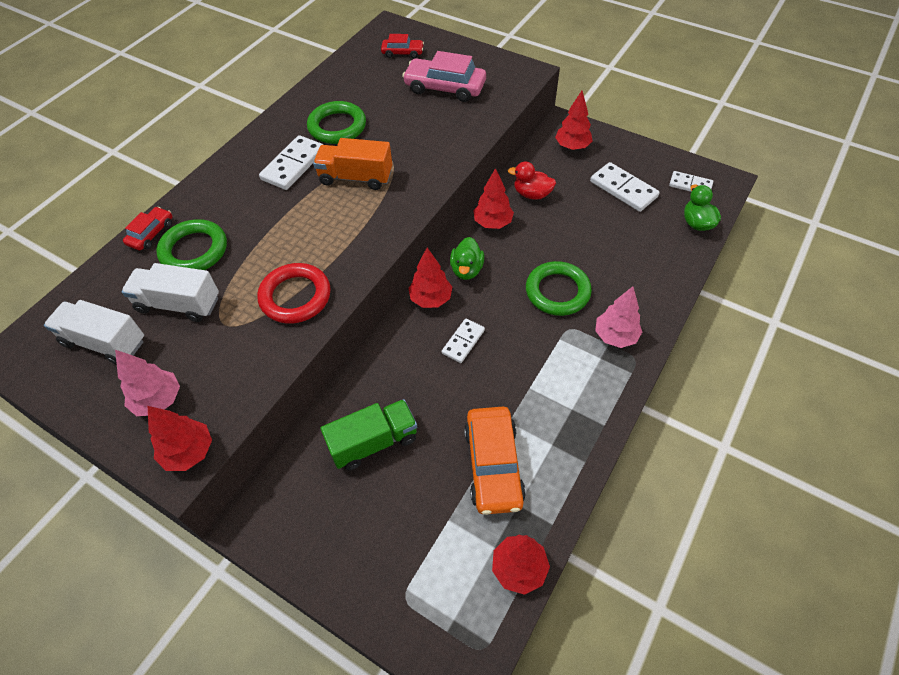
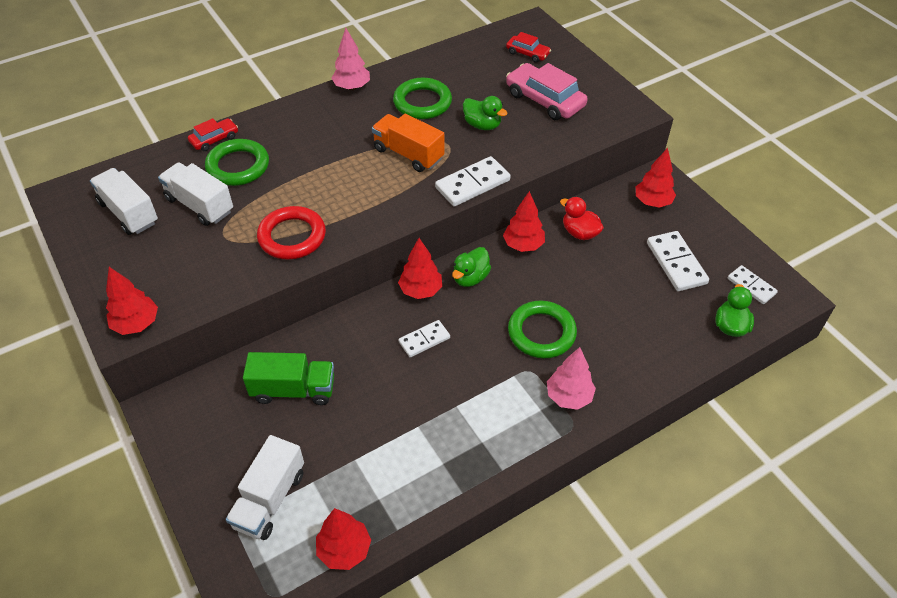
camera: 25 degrees right, 5 degrees down
pink tree [115,350,180,416] -> pink tree moved to [331,28,370,90]
white domino [259,135,324,190] -> white domino moved to [435,156,511,207]
orange car [464,407,526,515] -> none
none -> white truck [226,435,304,540]
none -> green duck [463,96,507,130]

